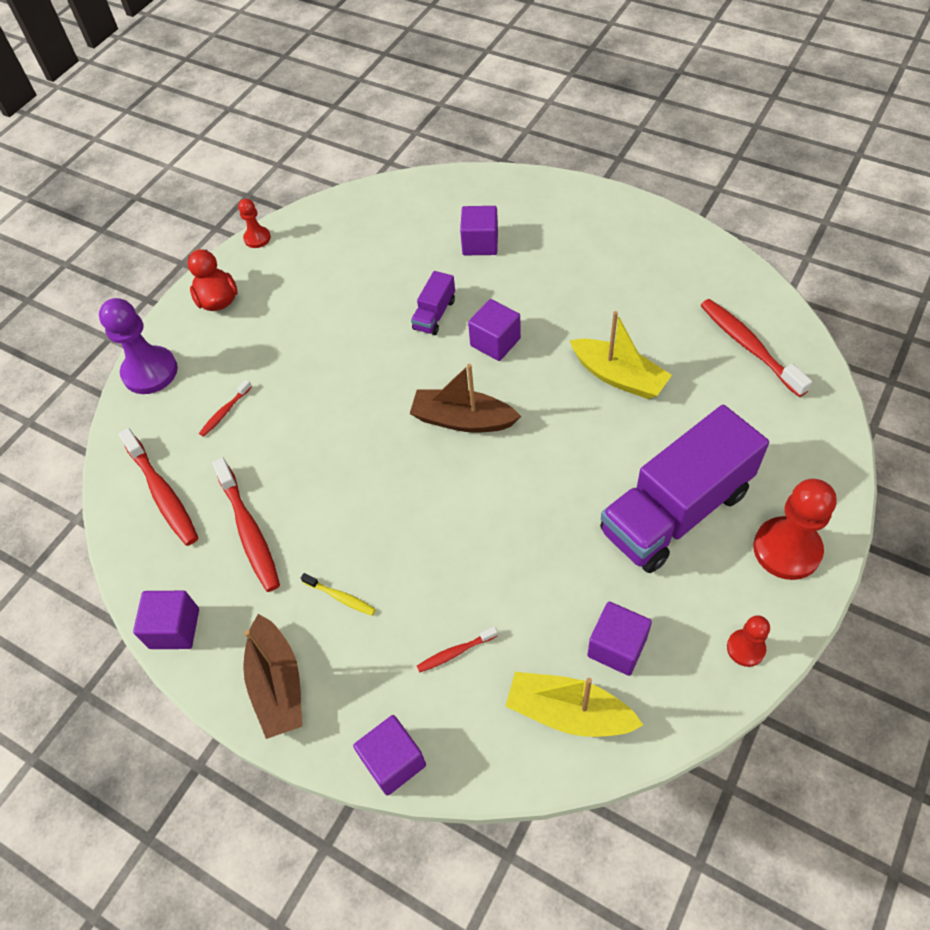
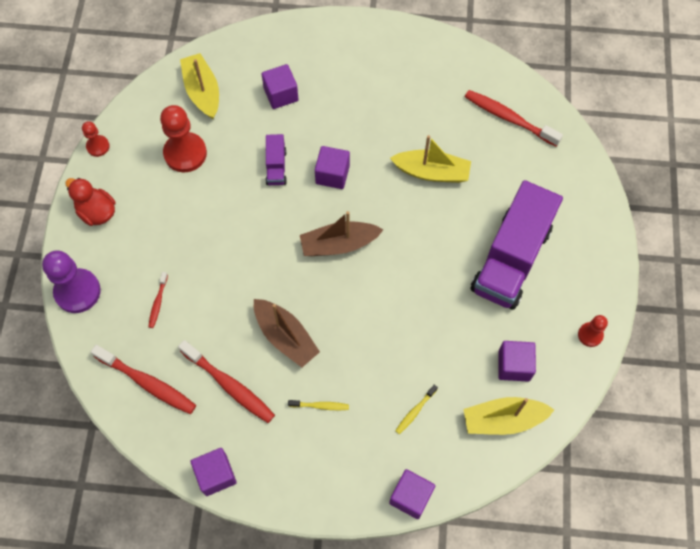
camera: 30 degrees left, 10 degrees up
brown boat [243,614,302,739] -> brown boat moved to [254,299,320,367]
red toothbrush [417,626,498,673] -> yellow toothbrush [395,385,438,434]
red pawn [753,479,836,580] -> red pawn moved to [160,105,207,172]
none -> yellow boat [180,53,219,119]

